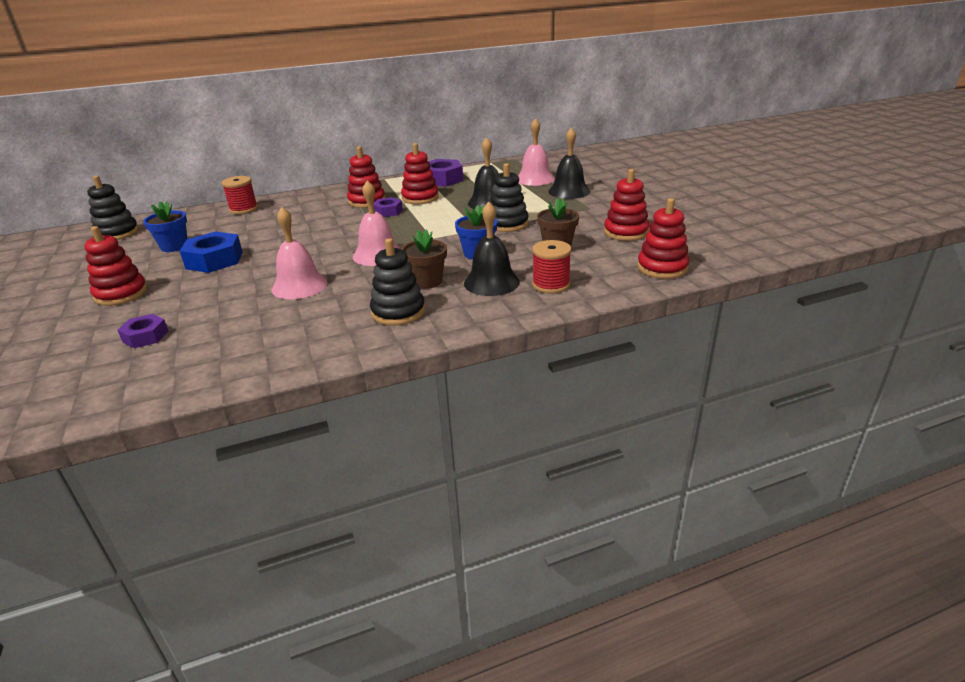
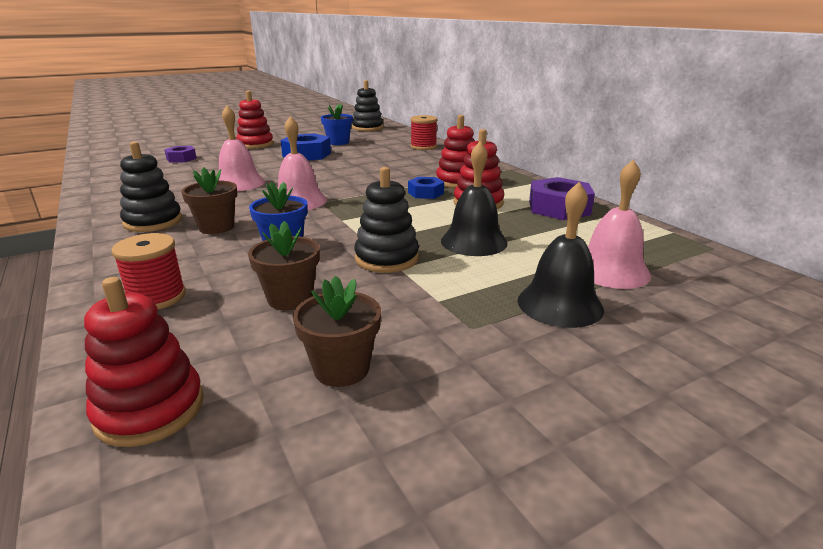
camera: 80 degrees right, 5 degrees down
purple nut [374,197,403,217] -> blue nut [408,177,444,199]
black bell [464,202,520,296] -> none
red stacking toy [604,169,649,241] -> brown flower pot [293,276,381,387]

